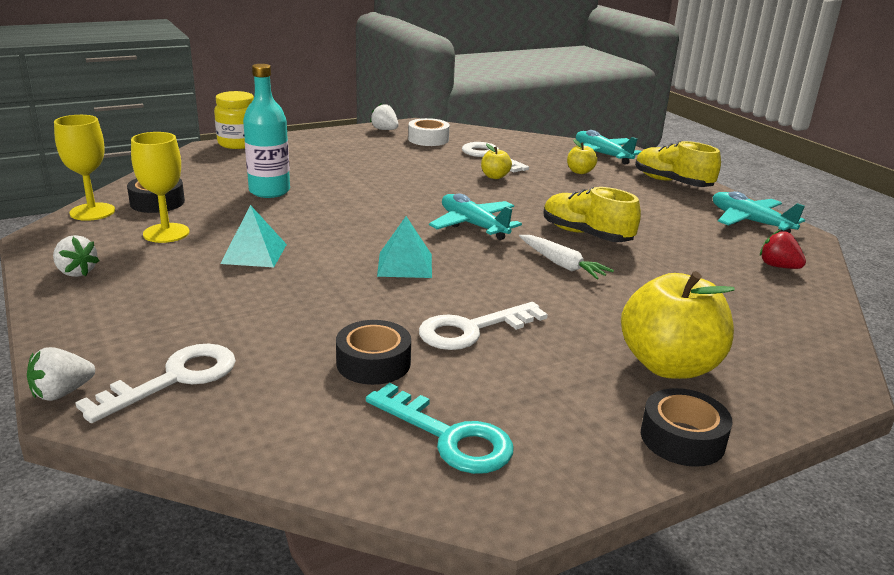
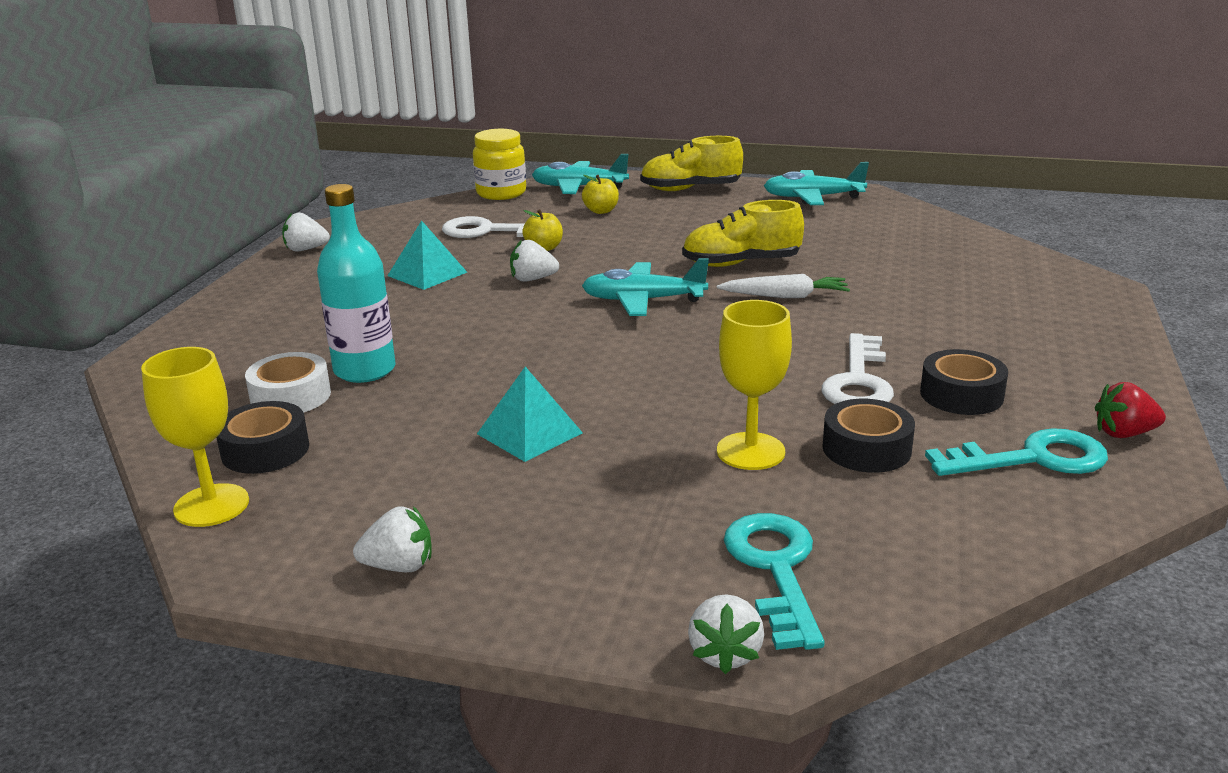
camera: 45 degrees left, 0 degrees up
white key [75,344,236,423] -> turquoise key [724,513,825,650]
yellow goblet [131,132,189,243] -> yellow goblet moved to [717,300,792,470]
yellow jar [214,91,254,149] -> yellow jar moved to [473,129,526,200]
turquoise pyramid [377,216,432,278] -> turquoise pyramid moved to [387,220,467,290]
white tape [408,118,450,146] -> white tape moved to [245,352,331,412]
yellow apple [621,271,735,379] -> none
black tape [641,388,733,467] -> black tape moved to [920,349,1008,415]
red strawberry [760,229,806,269] -> red strawberry moved to [1095,382,1166,438]
none -> white strawberry [510,240,559,282]

